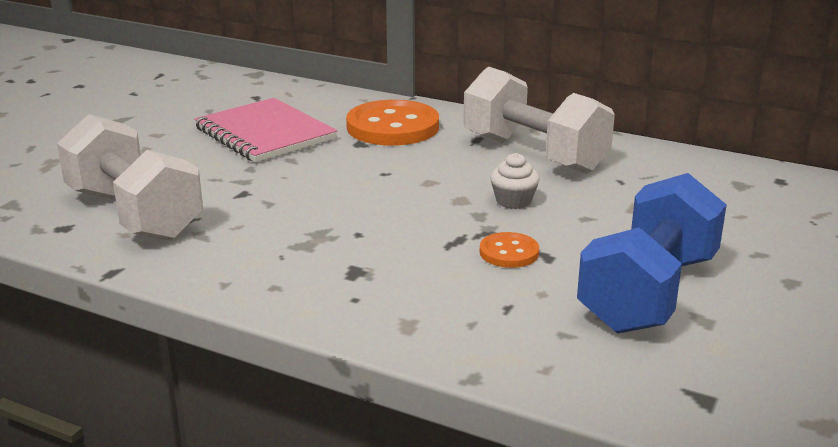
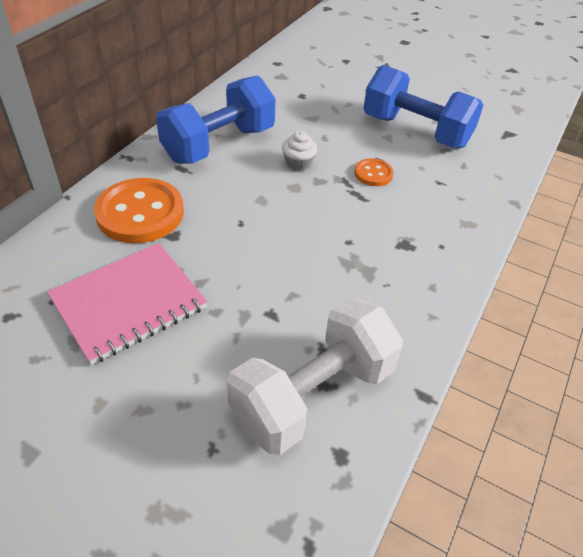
camera: 90 degrees left, 20 degrees up
white dumbbell [463,67,615,174] -> blue dumbbell [156,76,276,164]

